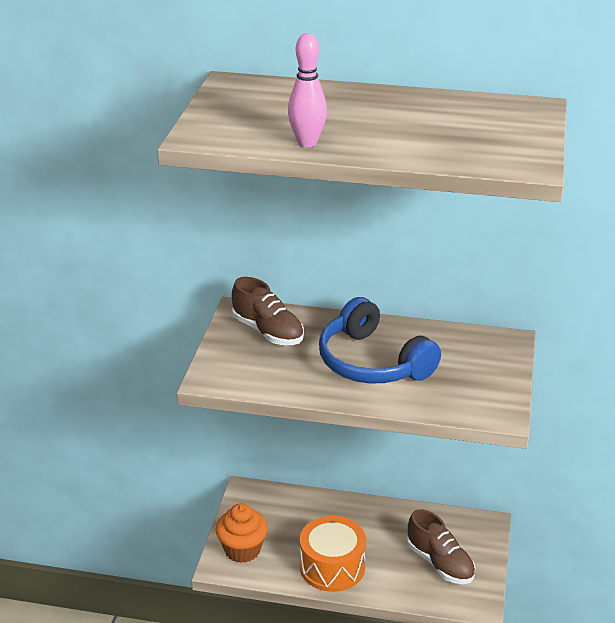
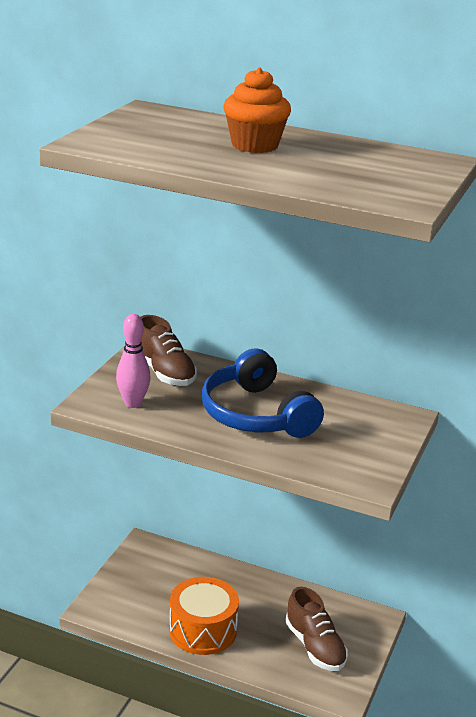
camera: 10 degrees right, 5 degrees down
orange cupcake [216,503,268,563] -> orange cupcake moved to [223,67,291,153]
pink bowling pin [288,33,327,147] -> pink bowling pin moved to [116,314,150,408]

